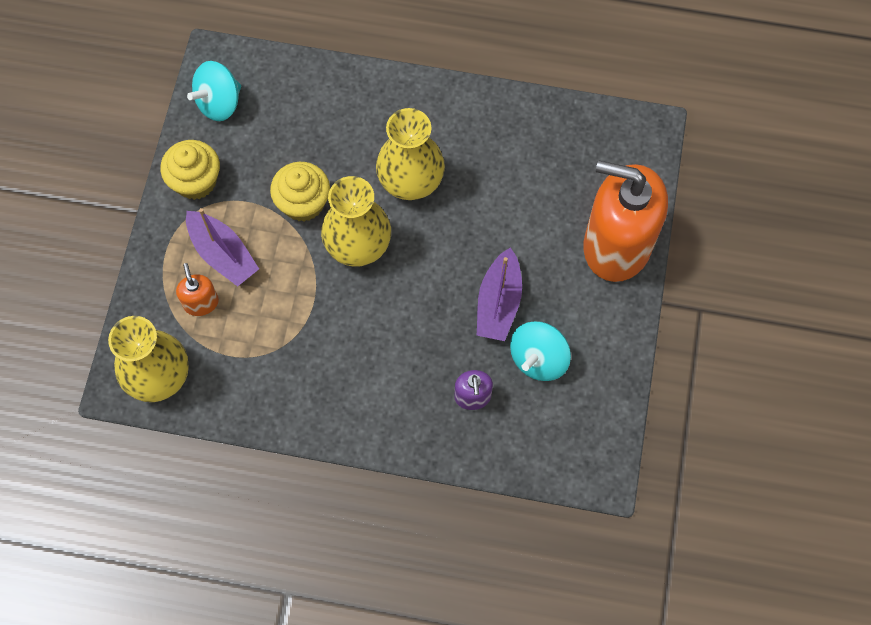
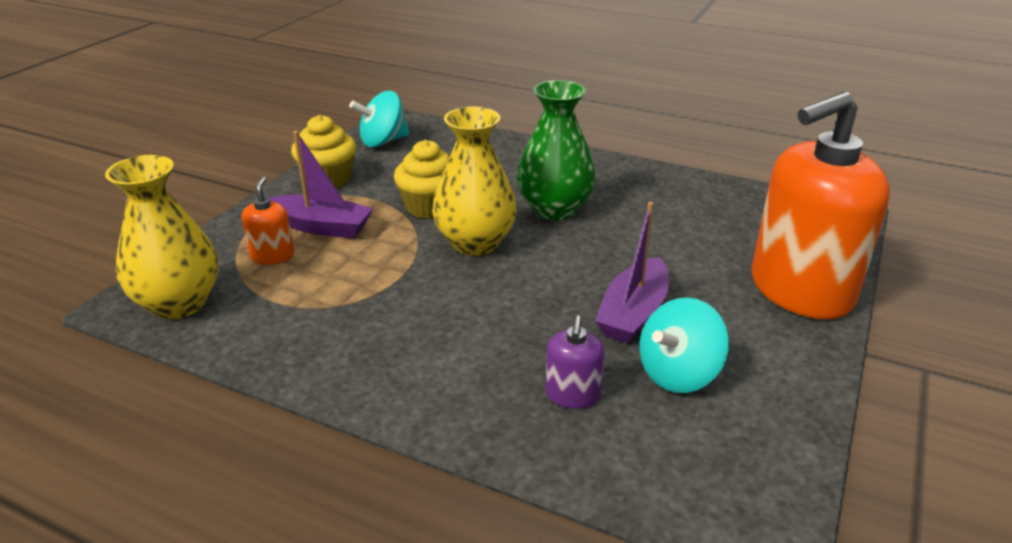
camera: 15 degrees right, 35 degrees down
purple boat [186,208,259,287] -> purple boat turned 45 degrees counterclockwise [269,131,374,239]
yellow vase [376,108,445,200] -> green vase [517,80,596,221]
orange soap dispenser [584,160,668,282] -> orange soap dispenser turned 60 degrees counterclockwise [752,92,890,319]

